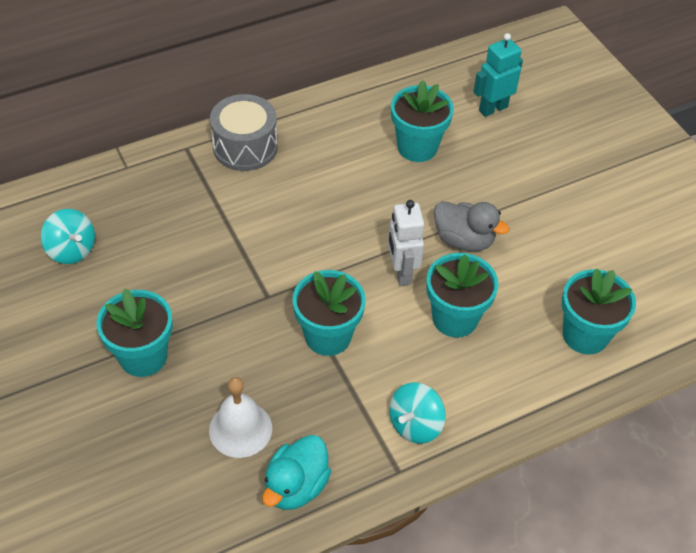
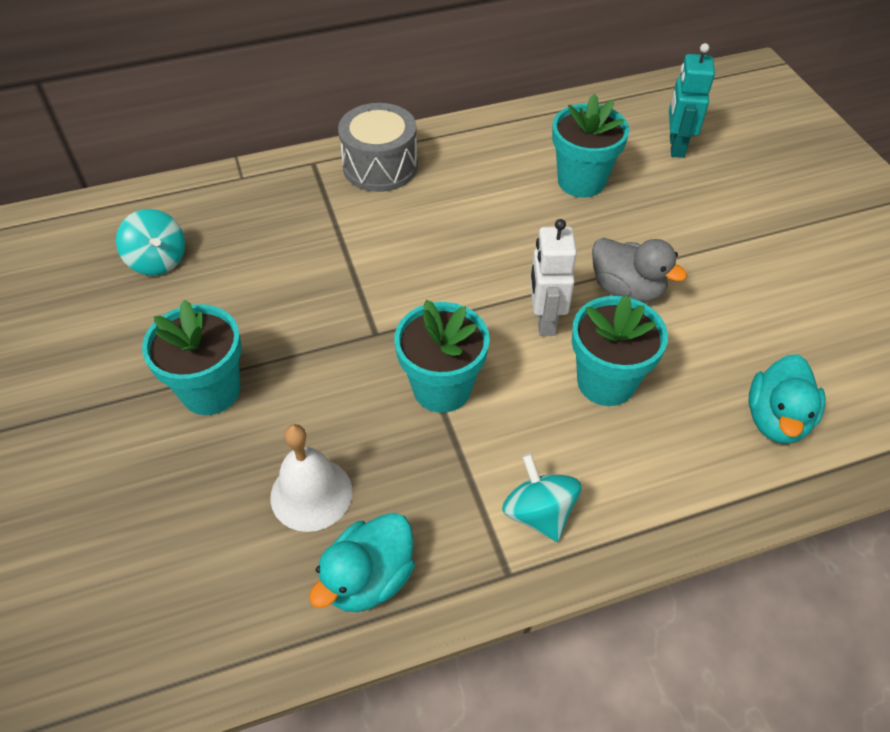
camera: 10 degrees right, 0 degrees up
turquoise spinning top [389,382,445,444] -> turquoise spinning top turned 105 degrees clockwise [502,453,582,542]
turquoise robot [473,33,523,117] -> turquoise robot turned 60 degrees counterclockwise [669,43,715,158]
turquoise flower pot [562,268,636,354] -> turquoise duck [748,354,825,444]

